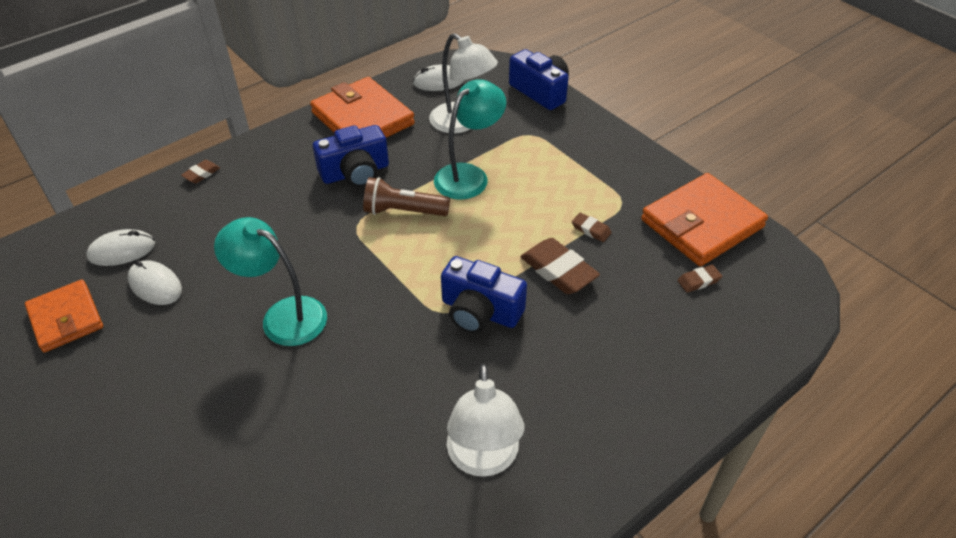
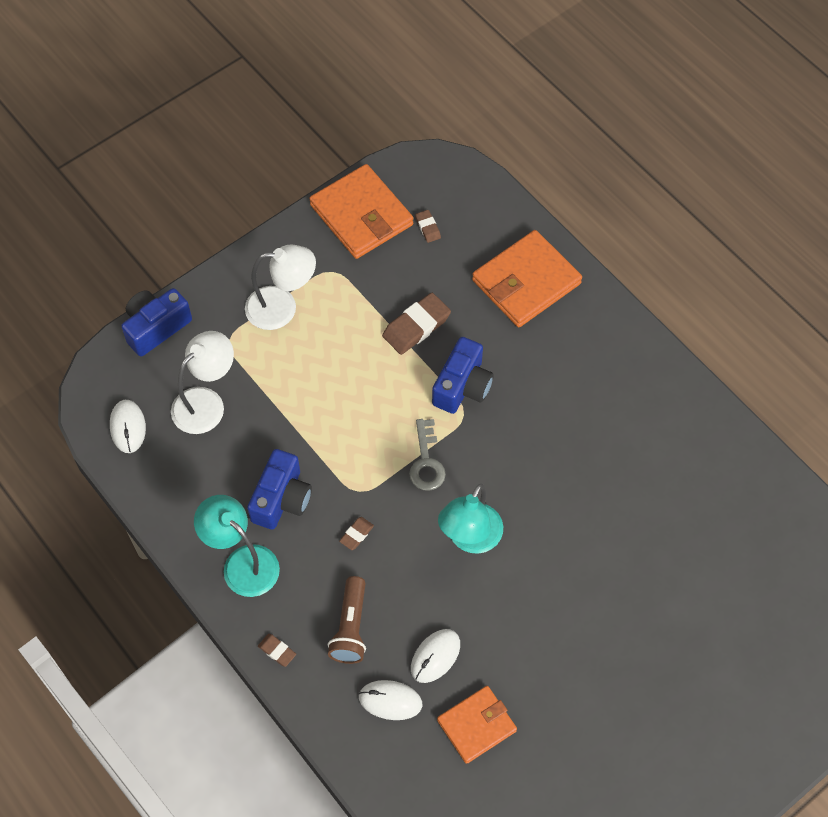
camera: 90 degrees left, 15 degrees up
white mouse [86,229,155,266] -> white mouse turned 60 degrees counterclockwise [359,680,422,720]
orange wallet [310,77,415,138] -> orange wallet moved to [472,230,582,327]
blue camera [313,125,389,188] -> blue camera turned 45 degrees clockwise [247,449,312,530]
brown flashlight [363,177,450,216] -> brown flashlight moved to [328,576,366,664]
turquoise lamp [434,79,506,200] -> turquoise lamp moved to [194,495,280,597]
white lamp [447,363,524,477] -> white lamp moved to [245,245,316,330]
brown eraser [572,213,612,242] -> brown eraser moved to [339,517,374,550]
none -> grey key [409,419,446,491]

